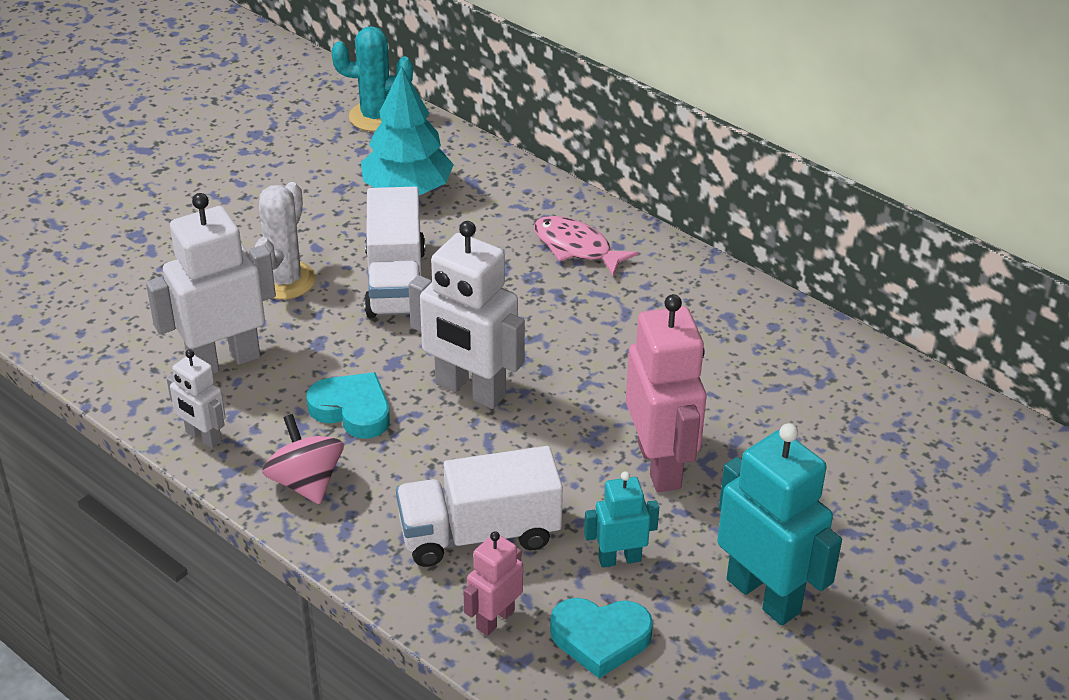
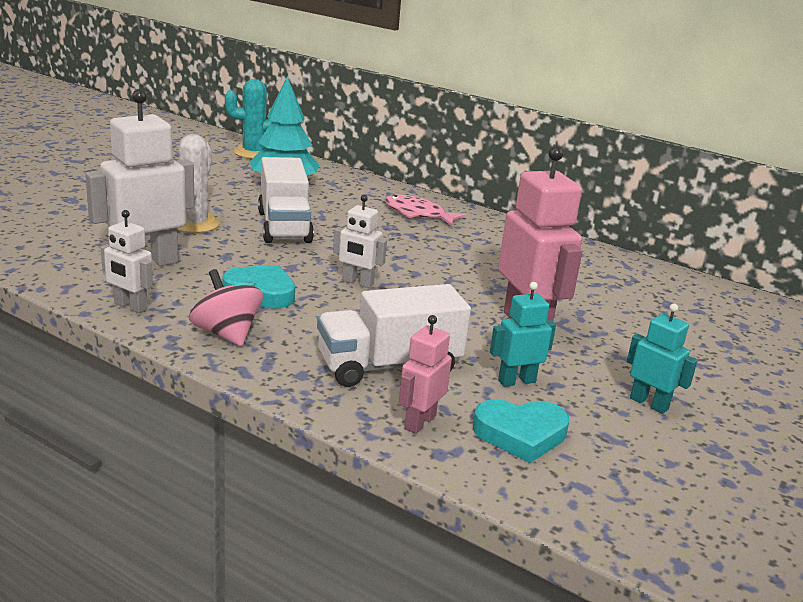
camera: 10 degrees left, 15 degrees down
white robot [408,221,525,409] -> white robot [333,195,387,288], size x0.53
turquoise robot [717,423,842,625] -> turquoise robot [627,303,698,414], size x0.53

